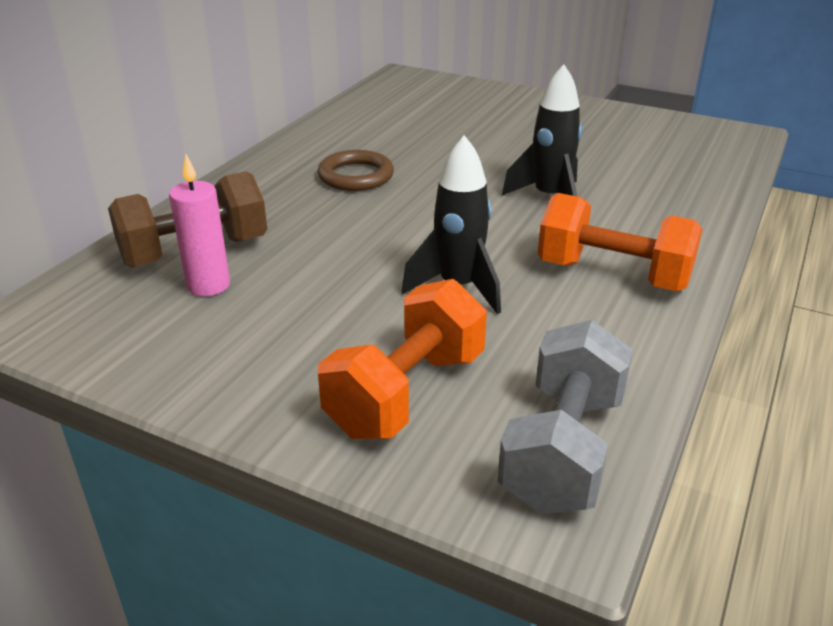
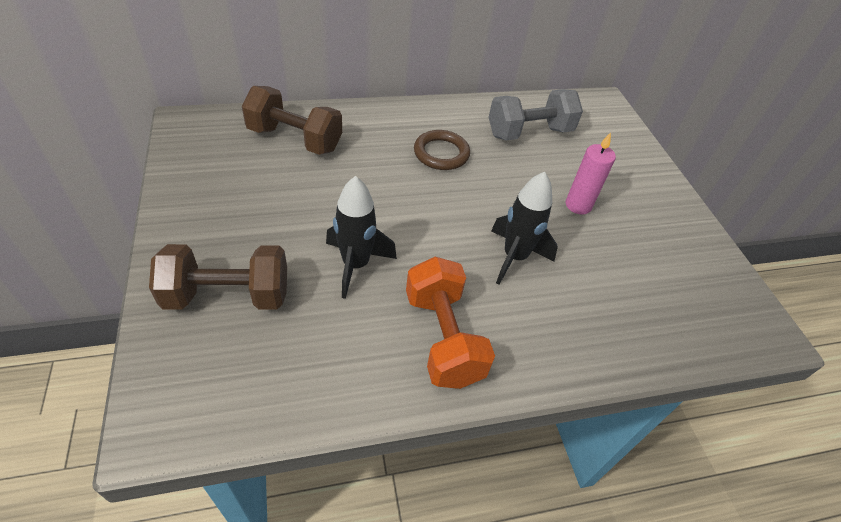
camera: 45 degrees right, 15 degrees up
pink candle [169,154,230,296] -> pink candle moved to [566,132,616,215]
orange dumbbell [318,279,487,439] -> brown dumbbell [149,244,287,310]
grey dumbbell [498,320,633,515] -> grey dumbbell moved to [489,89,583,140]

